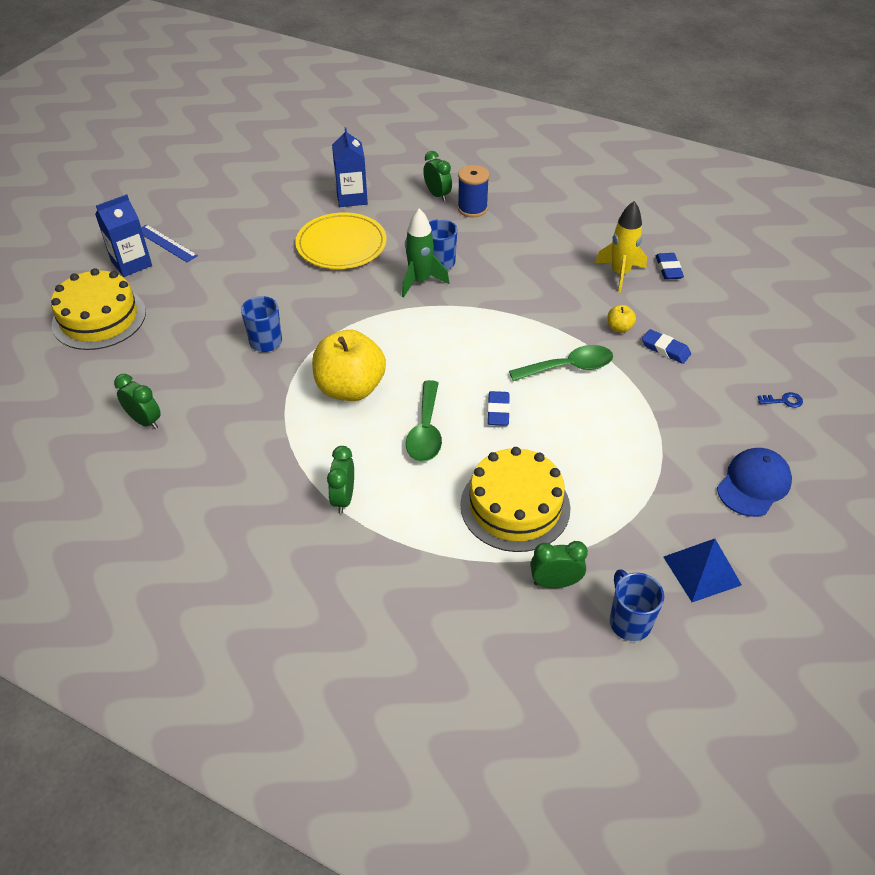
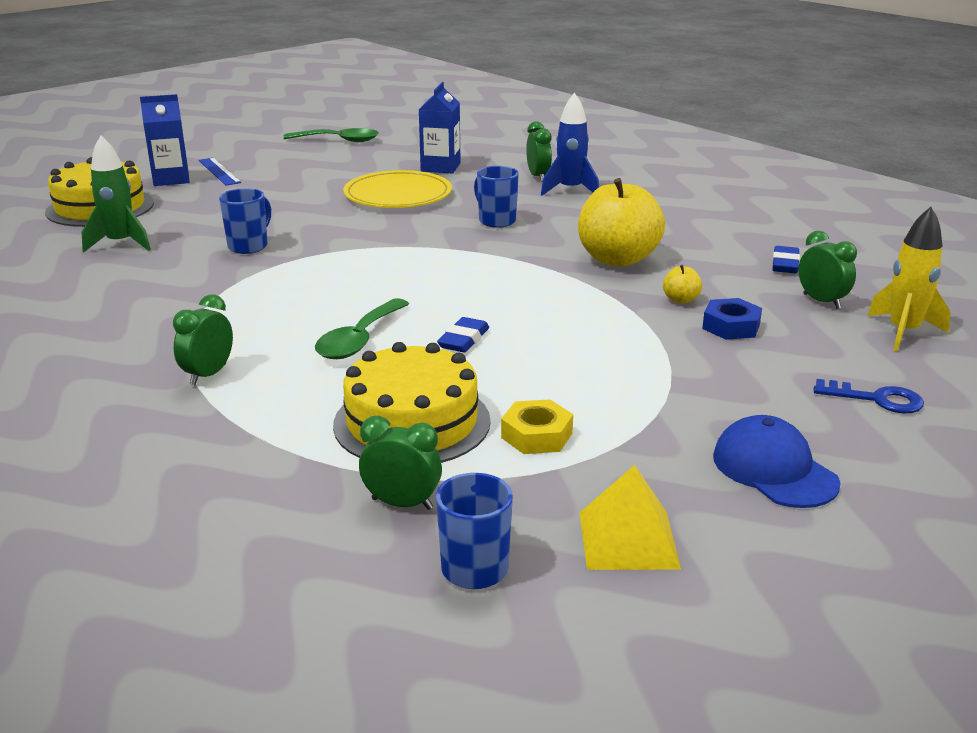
camera: 20 degrees right, 20 degrees down
green clock [114,374,161,429] -> green clock moved to [798,231,857,309]
yellow apple [312,330,386,401] -> yellow apple moved to [578,178,665,267]
green rocket [402,209,449,297] -> green rocket moved to [81,135,151,253]
blue spool [458,165,489,217] -> blue rocket [541,92,599,196]
green spoon [509,345,613,381] -> green spoon moved to [283,128,379,142]
yellow rocket [595,201,647,293] -> yellow rocket moved to [867,207,951,351]
blue eraser [642,329,691,364] -> blue nut [702,298,762,340]
blue pyramid [663,539,742,602] -> yellow pyramid [580,465,681,570]
blue cap [717,448,792,517] -> blue cap turned 90 degrees counterclockwise [713,415,841,508]
blue key [758,392,803,408] -> blue key [814,379,924,413], size x1.55
none -> yellow nut [501,399,573,454]

